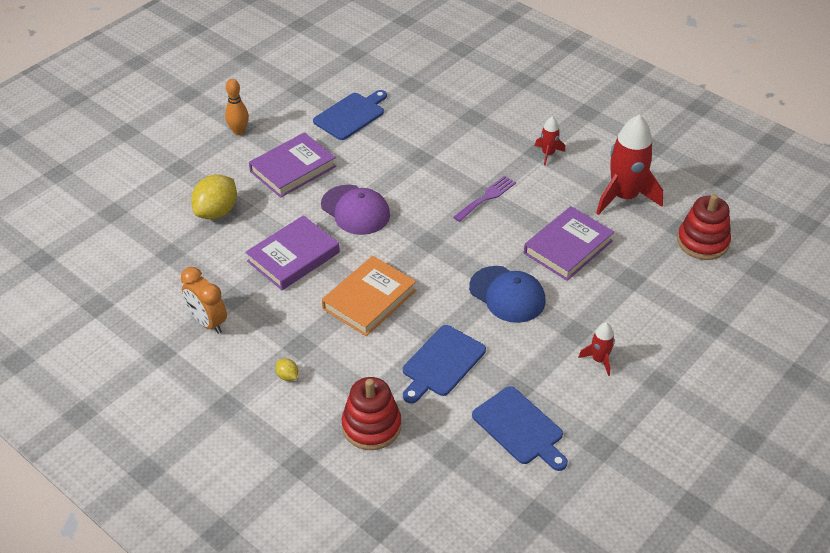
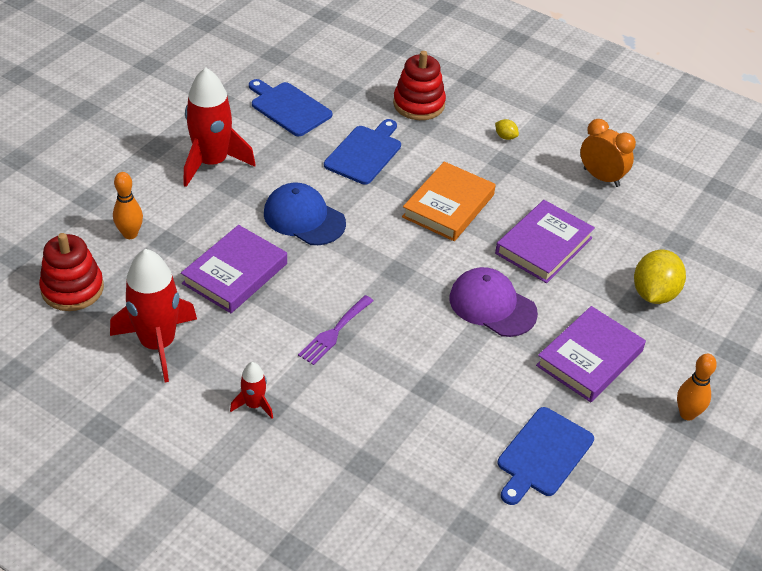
camera: 170 degrees right, 0 degrees up
red rocket [578,323,615,376] -> red rocket [183,68,256,187], size x2.09
none -> orange bowling pin [113,172,143,239]

